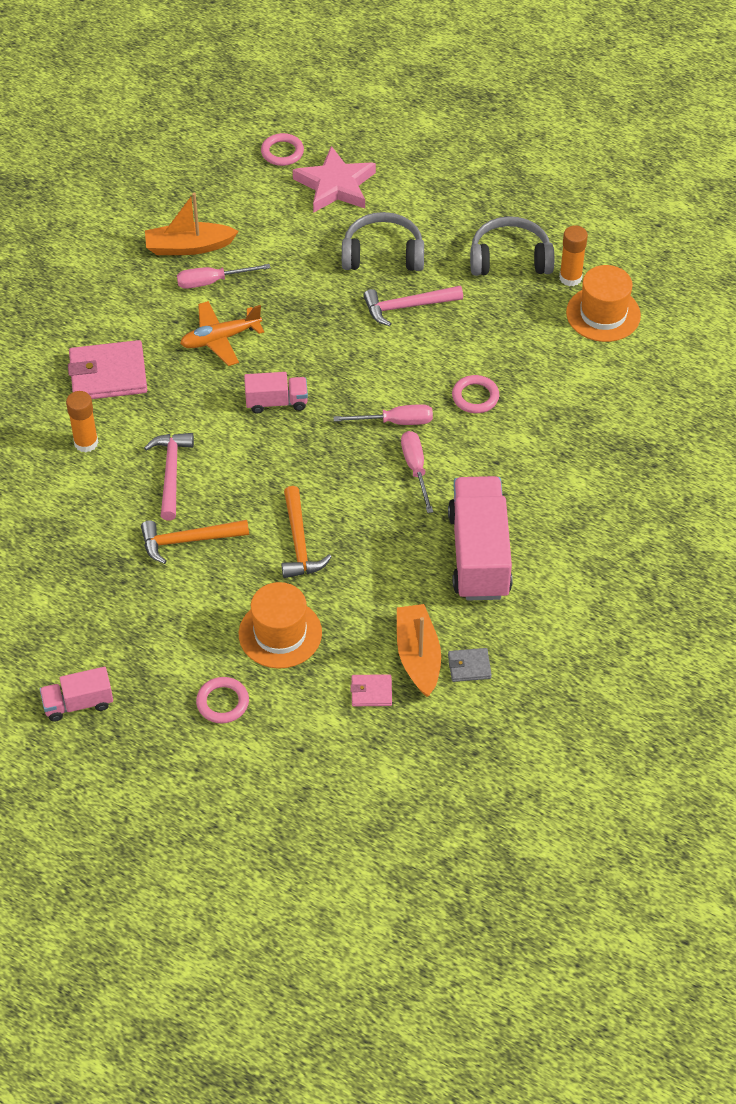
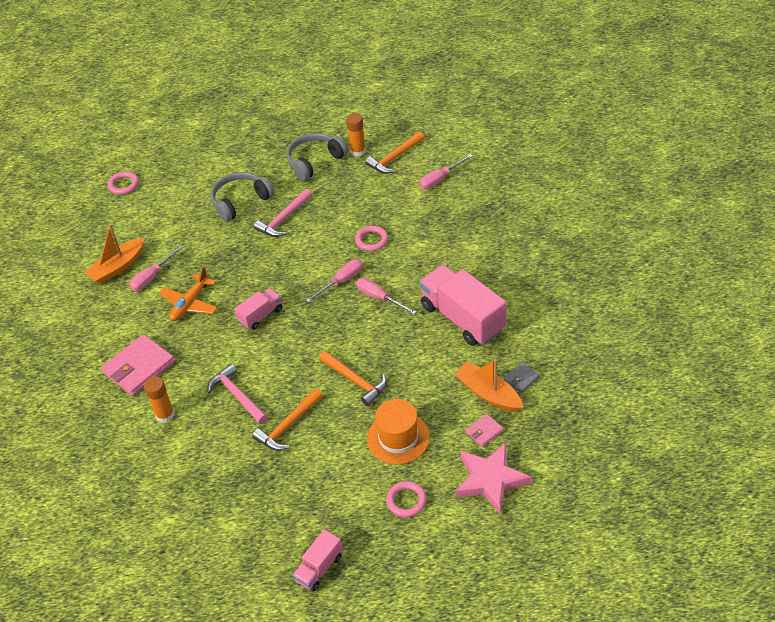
camera: 35 degrees left, 5 degrees down
pink star [293,146,376,213] -> pink star moved to [455,443,532,514]
orange hat [566,265,641,342] -> orange hammer [365,132,424,174]
none -> pink screwdriver [419,154,473,189]

